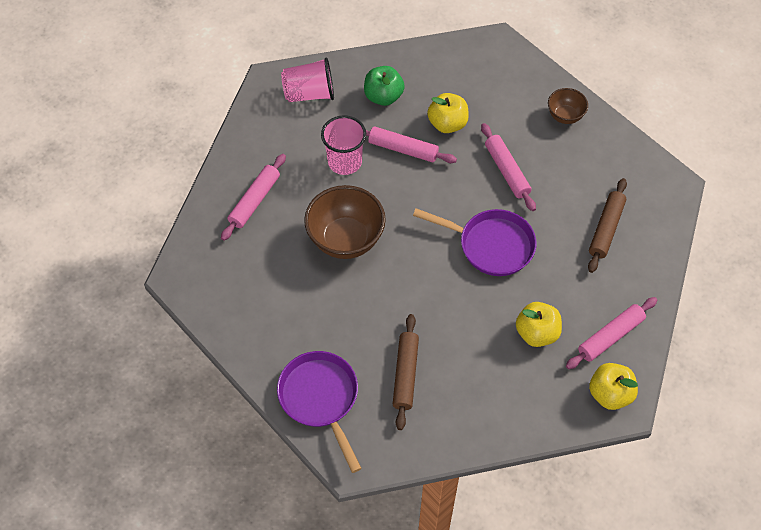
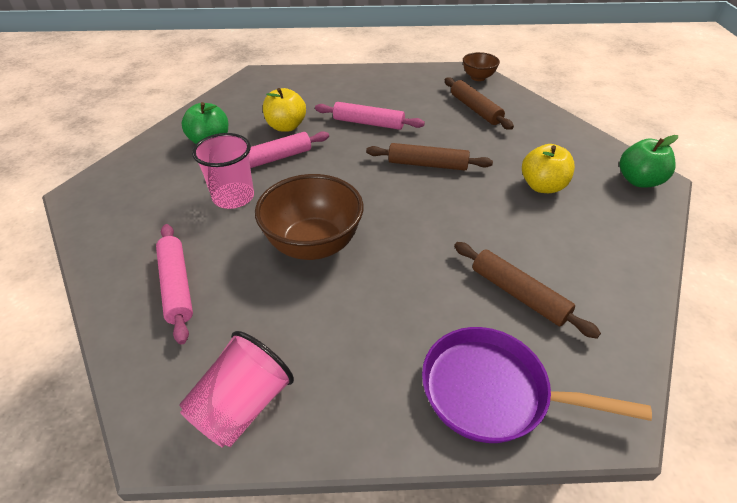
camera: 50 degrees left, 15 degrees down
pink cup [281,57,334,102] -> pink cup moved to [179,331,294,448]
purple pan [413,208,537,276] -> brown rolling pin [366,143,493,170]
brown bowl [548,88,588,124] -> brown bowl moved to [463,52,500,81]
pink rolling pin [566,297,657,369] -> none
yellow apple [589,363,638,410] -> green apple [619,135,678,187]

